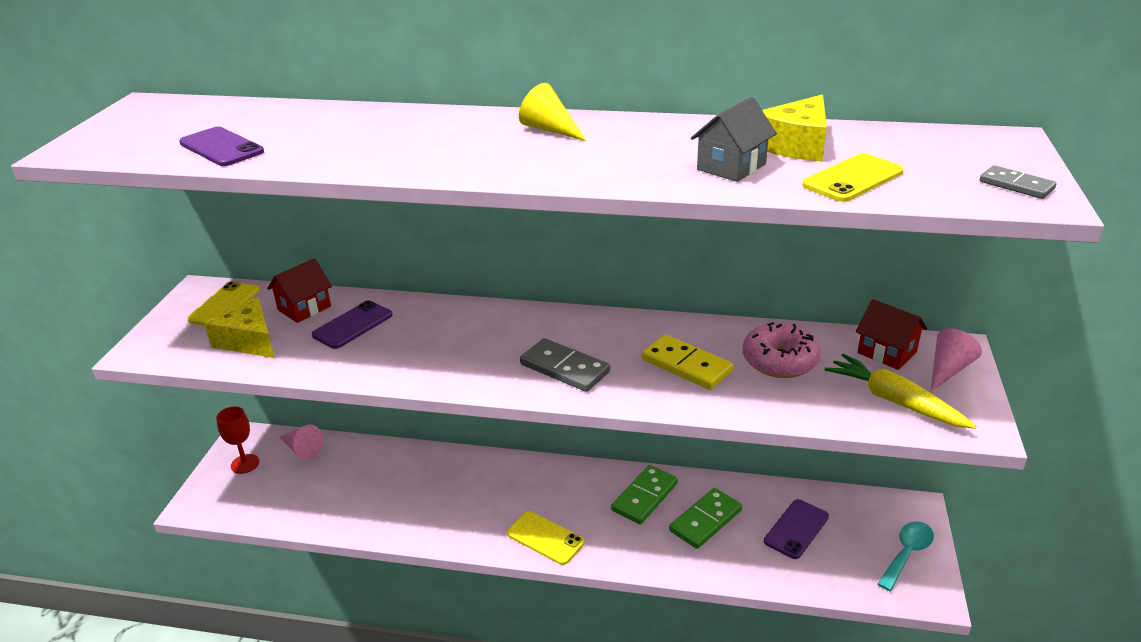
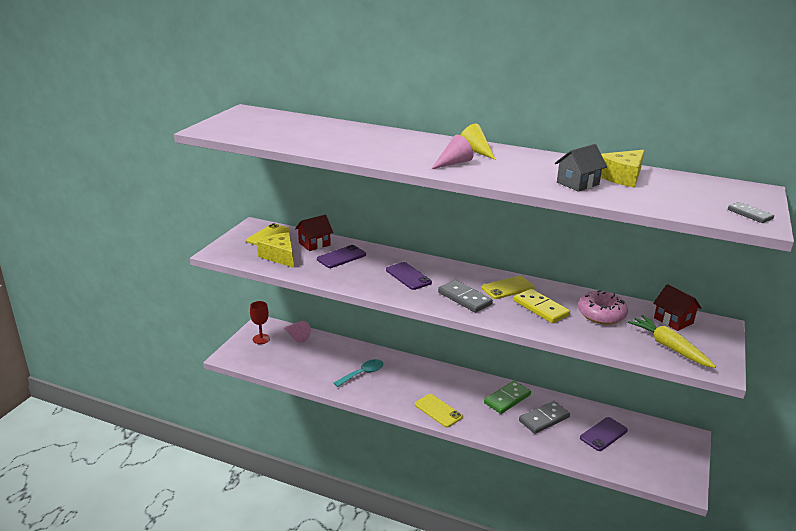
camera: 10 degrees right, 5 degrees down
purple phone [179,127,264,166] -> purple phone moved to [386,262,432,290]
green domino [669,488,742,549] -> grey domino [519,401,570,434]
yellow phone [802,153,904,202] -> yellow phone moved to [481,276,535,299]
turquoise spoon [878,521,934,591] -> turquoise spoon moved to [334,359,383,387]
pink cone [930,328,982,392] -> pink cone moved to [431,135,473,169]

